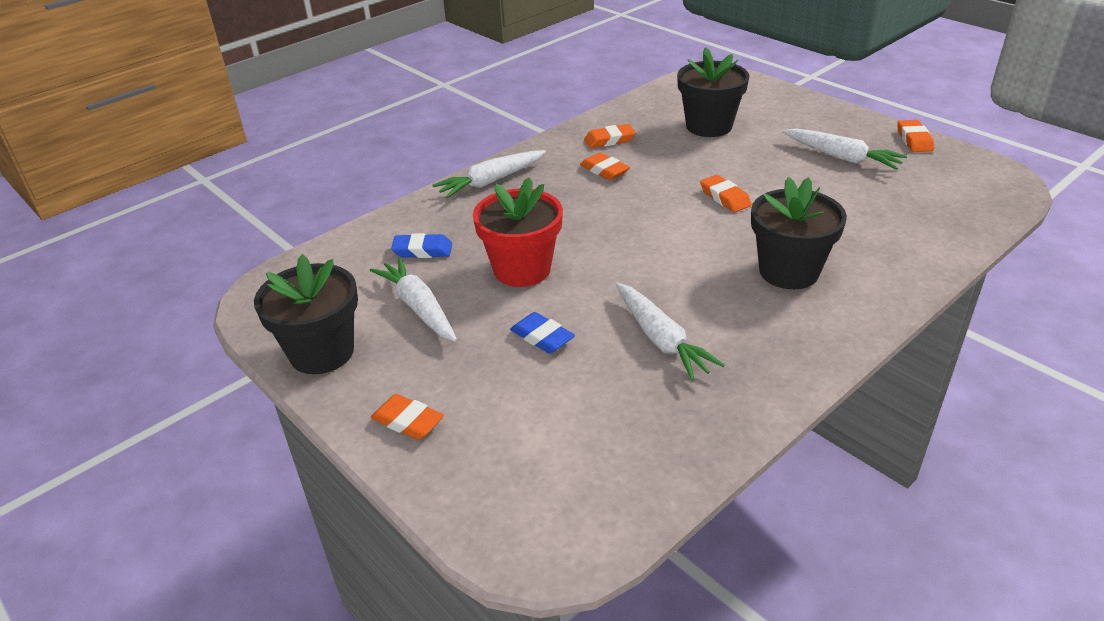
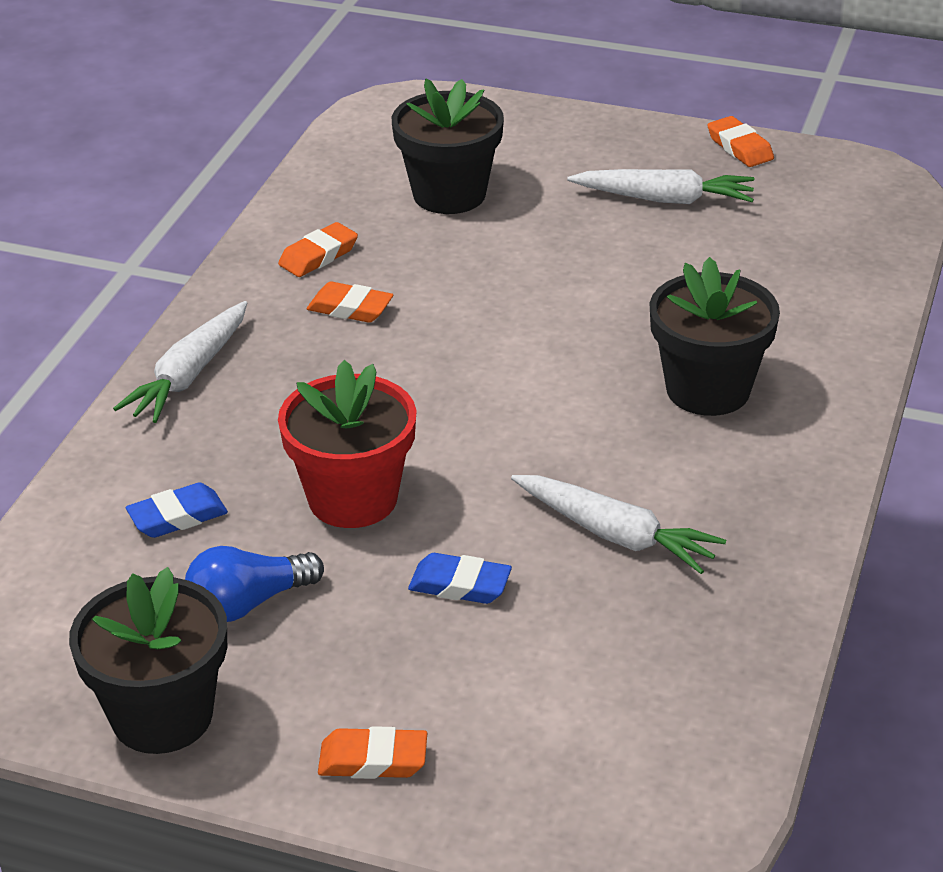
camera: 30 degrees left, 0 degrees up
white carrot [370,257,457,342] -> blue light bulb [185,546,324,622]
orange eraser [700,175,752,212] -> none

